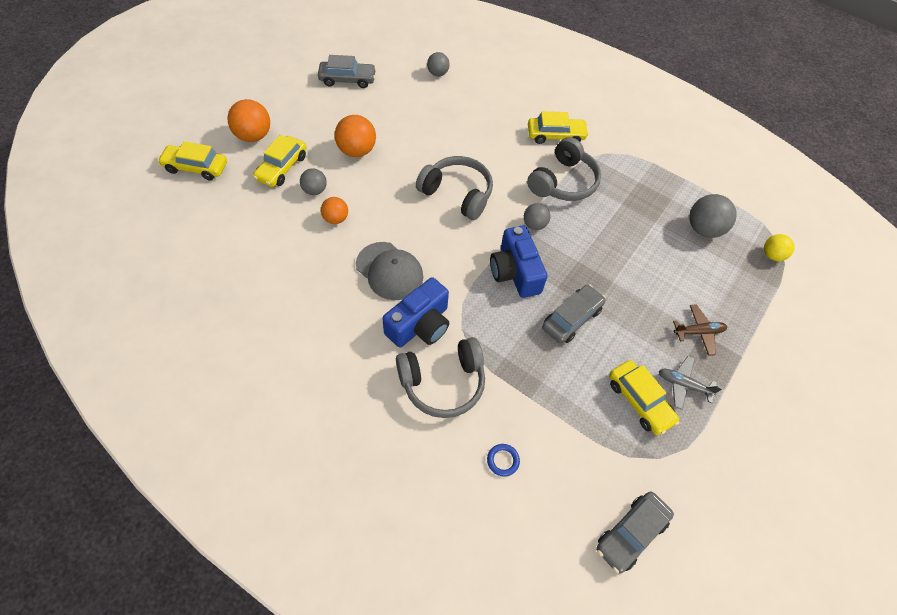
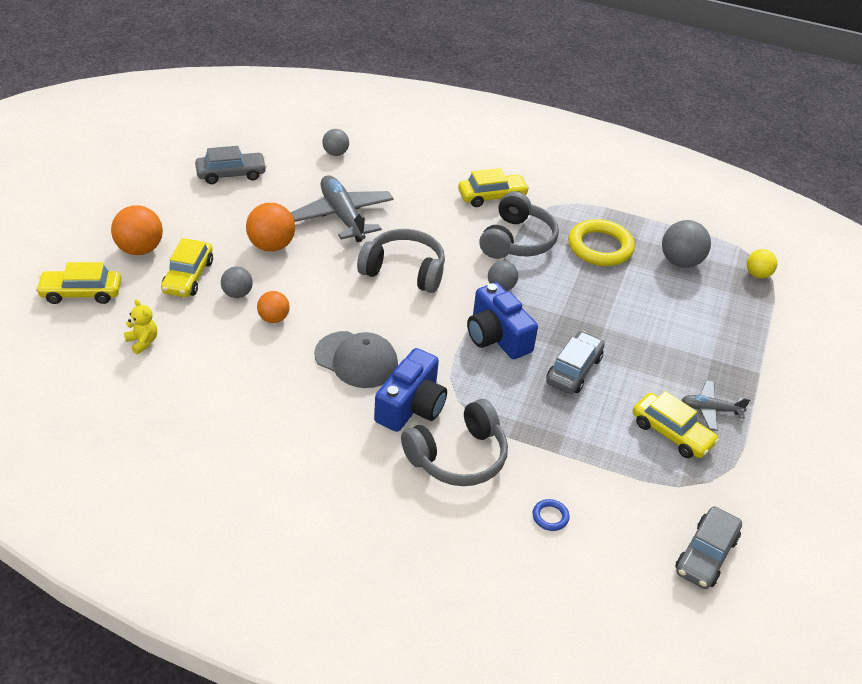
camera: 15 degrees left, 15 degrees down
brown plane [673,304,727,356] -> none
none -> yellow teddy bear [124,299,157,354]
none -> grey plane [290,175,394,242]
none -> yellow ring [568,219,635,266]

